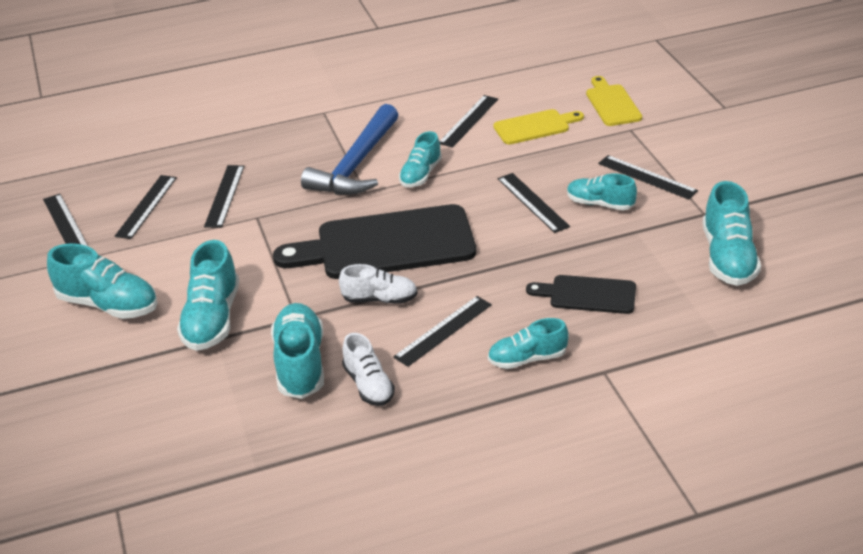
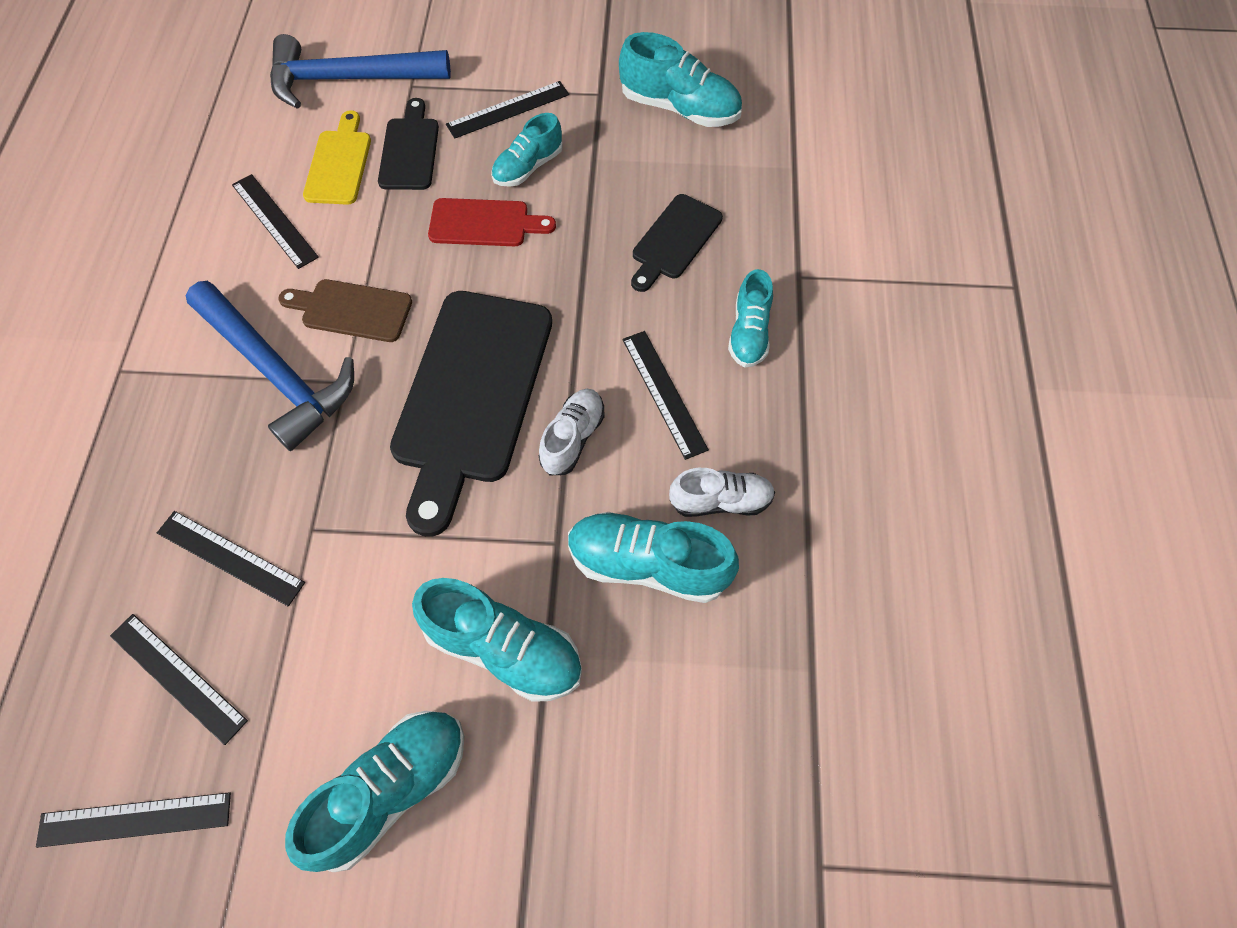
camera: 70 degrees left, 25 degrees up
turquoise shoe [399,131,442,187] -> brown cutting board [278,279,412,342]
black ruler [498,173,570,233] -> red cutting board [428,198,556,246]
yellow cutting board [586,76,642,126] -> blue hammer [270,34,451,109]
none -> black cutting board [378,98,439,190]

